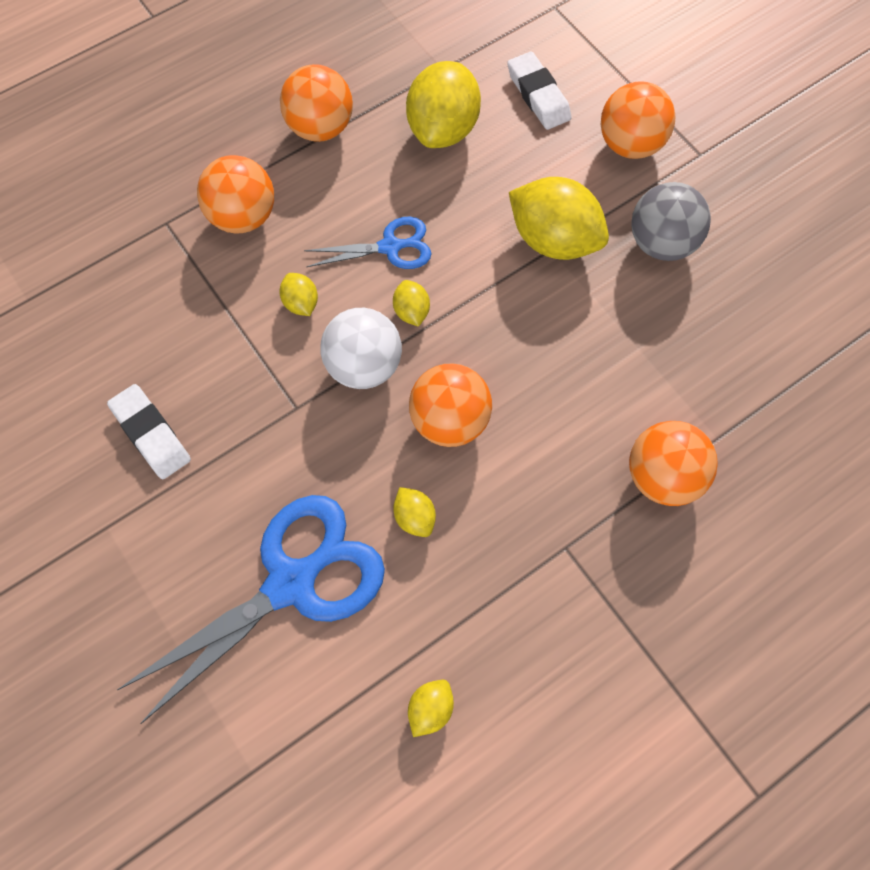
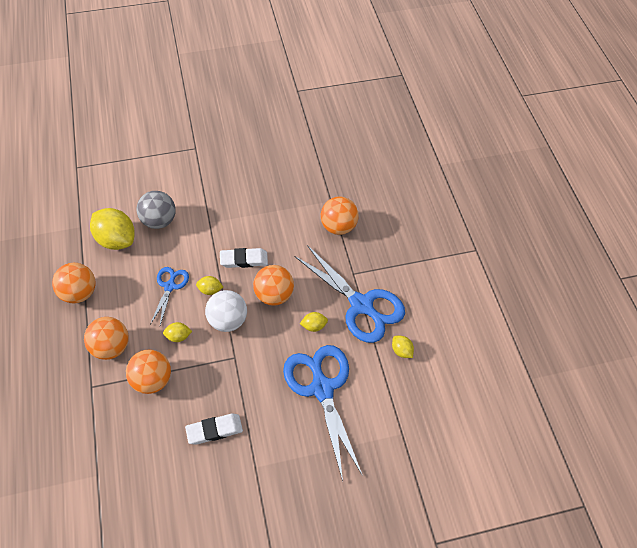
camera: 70 degrees left, 10 degrees down
white eraser [507,51,571,130] -> white eraser moved to [220,248,268,268]
yellow lemon [509,177,609,260] -> none
orange ball [601,81,675,159] -> orange ball moved to [126,350,171,394]
grey ball [631,182,711,261] -> grey ball moved to [137,191,176,229]
none -> blue scissors [294,245,405,343]

